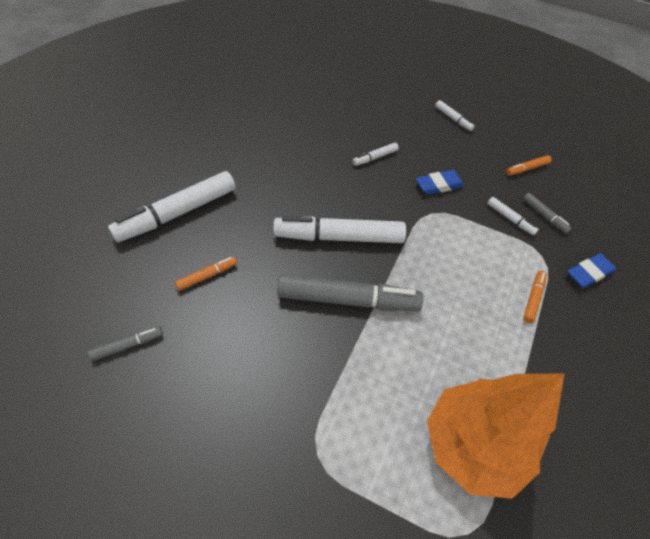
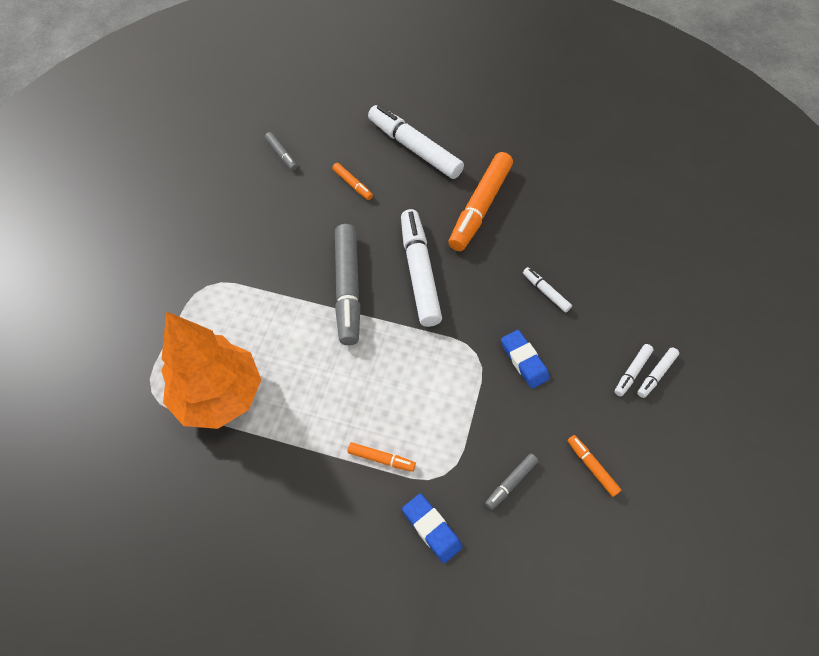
camera: 85 degrees right, 5 degrees up
white marker [487,197,539,235] -> white marker moved to [615,344,654,396]
none -> orange marker [448,152,513,251]

